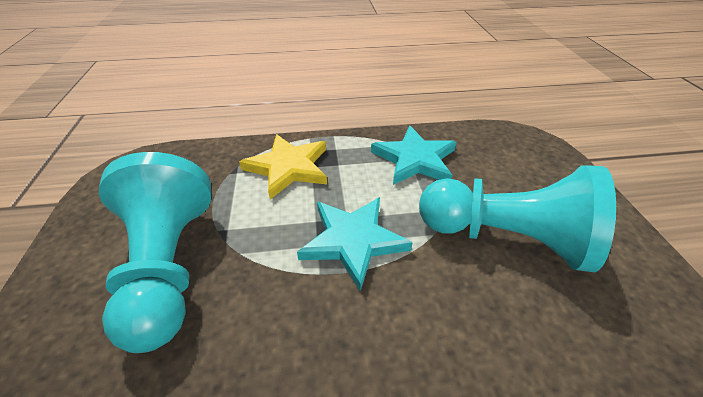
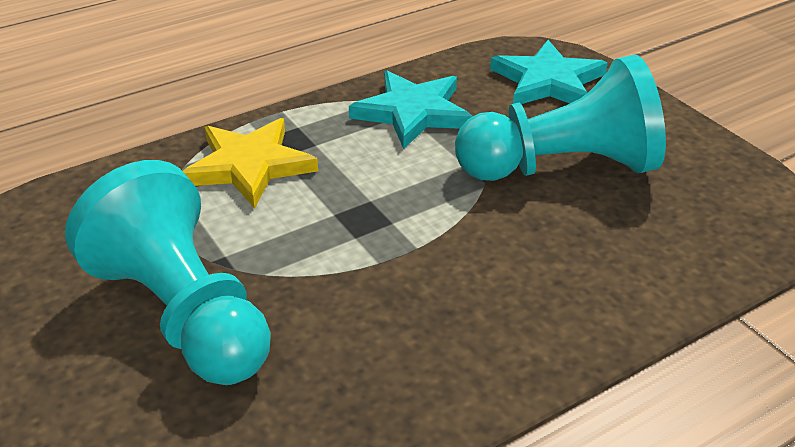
camera: 25 degrees left, 5 degrees down
turquoise star [297,197,413,291] -> turquoise star moved to [490,40,608,104]

